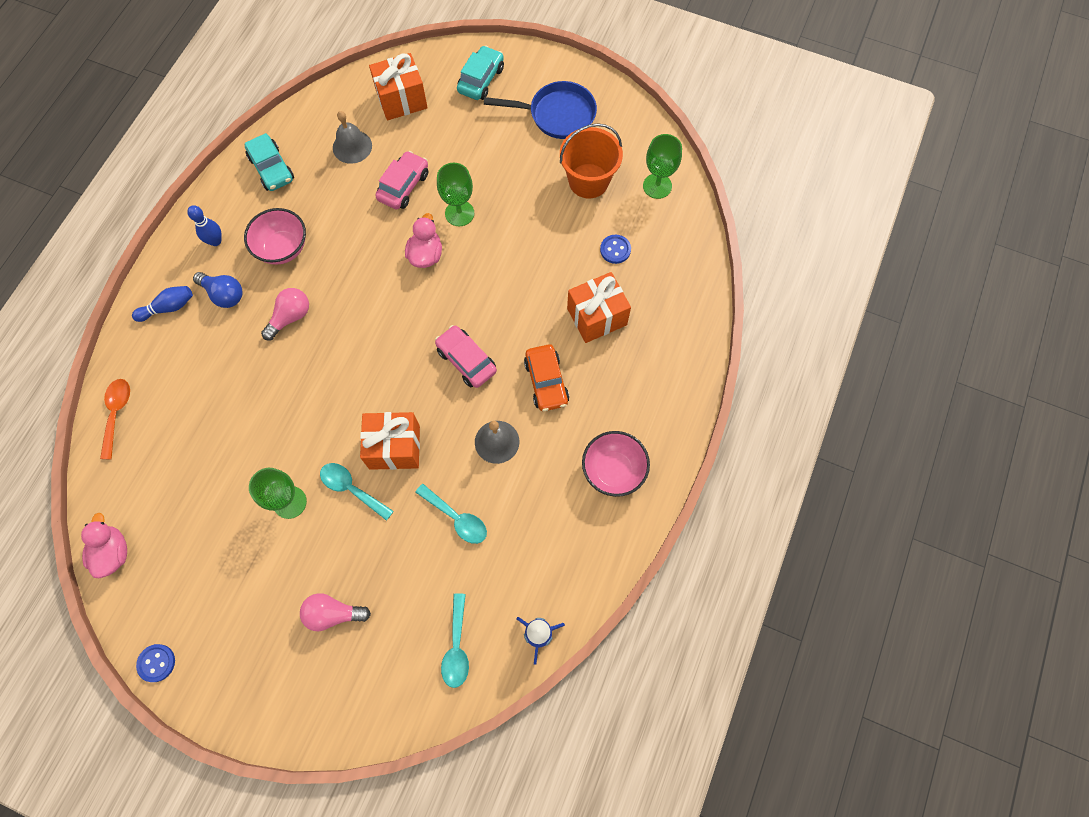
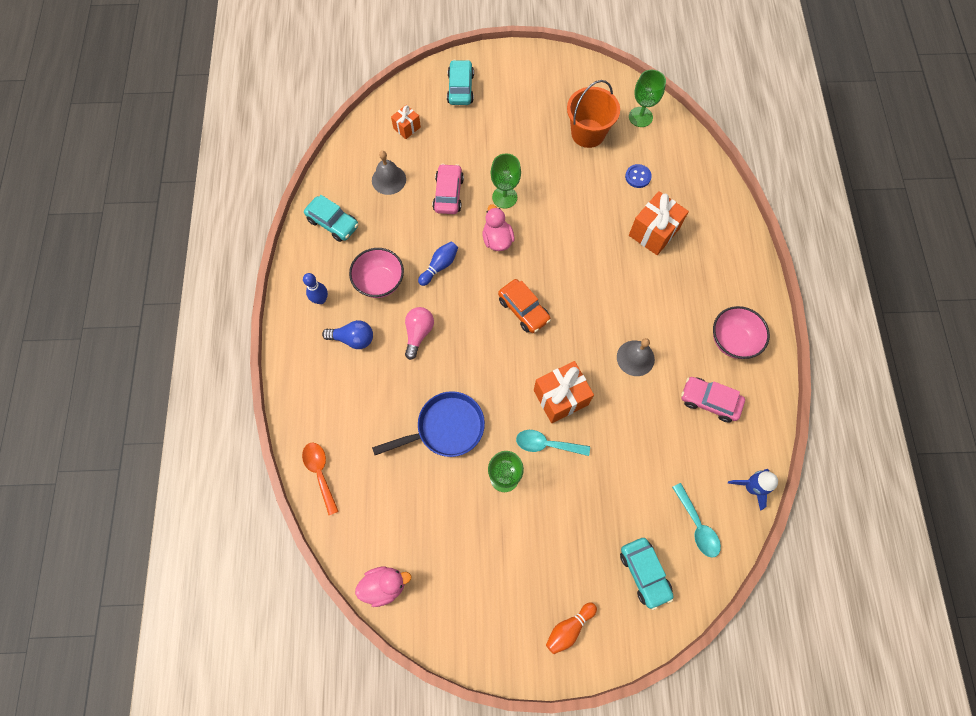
camera: 25 degrees left, 0 degrees up
pink duck [81,513,127,578] -> pink duck turned 105 degrees clockwise [355,566,411,607]
blue bowling pin [132,286,193,322] -> blue bowling pin moved to [418,241,458,286]
blue button [136,644,175,682] -> none
pink light bulb [300,593,371,631] -> none
orange gift [369,53,428,120] -> orange gift [391,105,421,139], size x0.56
turquoise spoon [415,484,487,544] -> none
pink car [435,325,497,388] -> pink car moved to [681,377,745,422]
blue pan [484,81,597,139] -> blue pan moved to [372,391,485,457]
orange car [524,344,569,411] -> orange car moved to [498,279,551,333]
none -> orange bowling pin [546,602,597,654]
none -> turquoise car [620,538,674,610]

